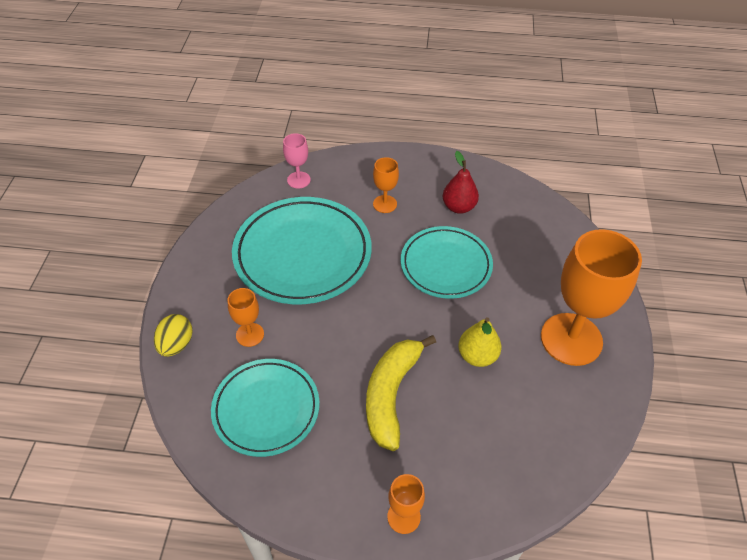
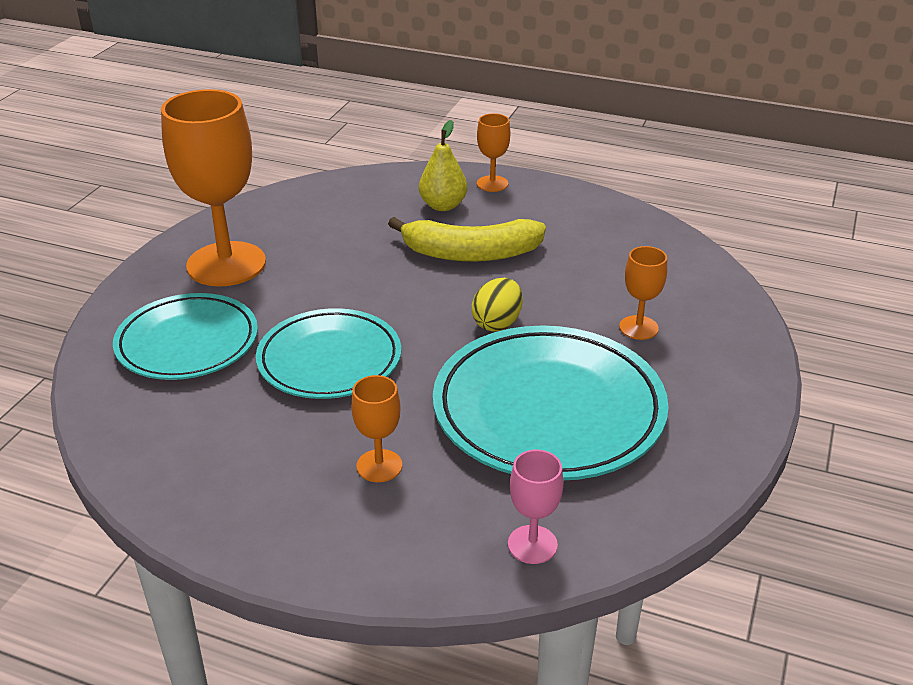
camera: 165 degrees left, 15 degrees down
yellow egg [154,314,193,357] -> yellow egg moved to [472,278,523,332]
turquoise plate [211,359,320,457] -> turquoise plate moved to [113,293,258,380]
yellow banana [366,335,436,451] -> yellow banana turned 60 degrees clockwise [388,217,546,262]
red pear [442,151,479,214] -> none
yellow pear [458,317,501,367] -> yellow pear moved to [419,120,467,211]

